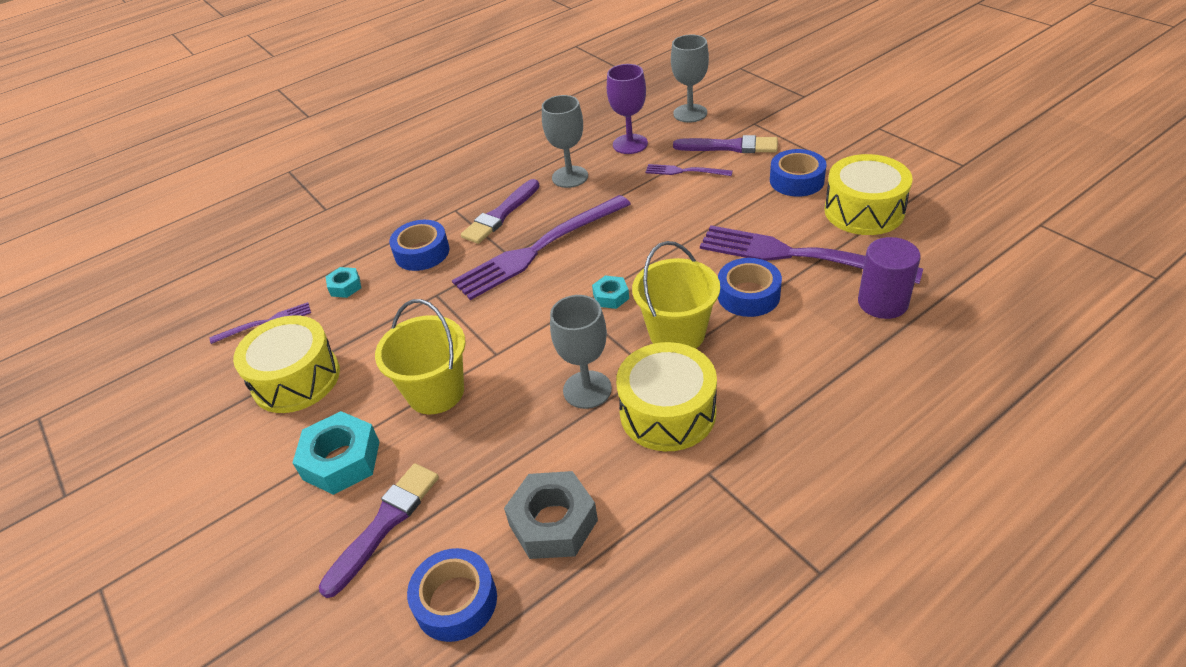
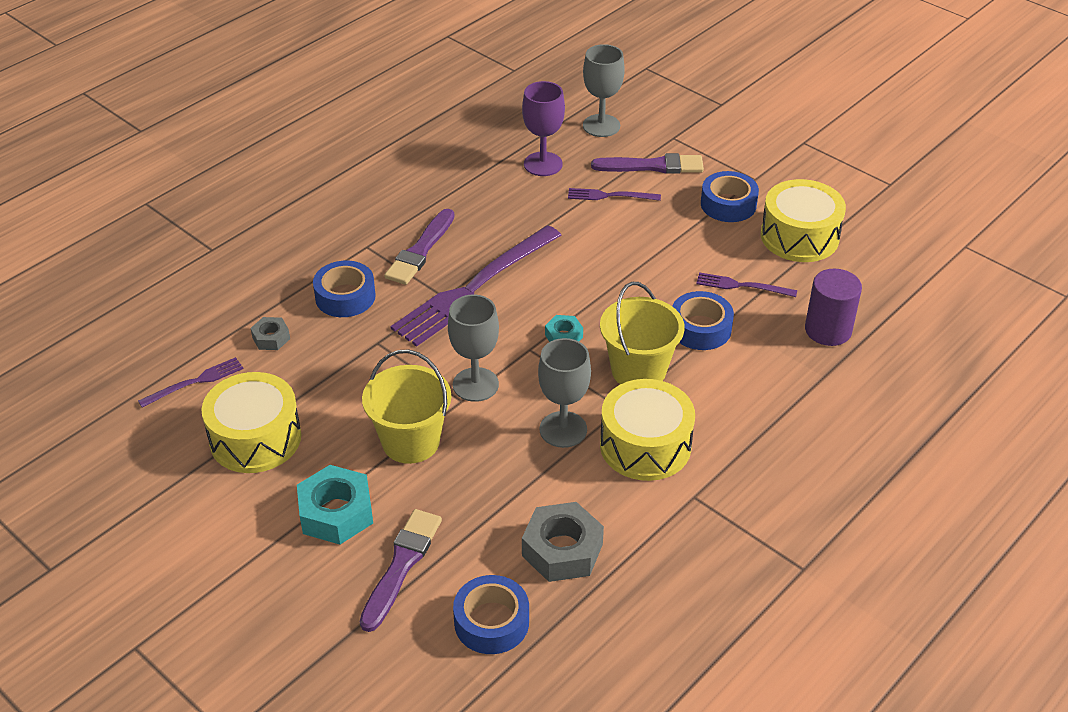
camera: 15 degrees left, 0 degrees up
turquoise nut [326,267,361,298] -> grey nut [251,317,290,350]
grey goblet [542,95,588,188] -> grey goblet moved to [448,295,499,402]
purple fork [700,225,923,284] -> purple fork [696,272,797,297], size x0.46

